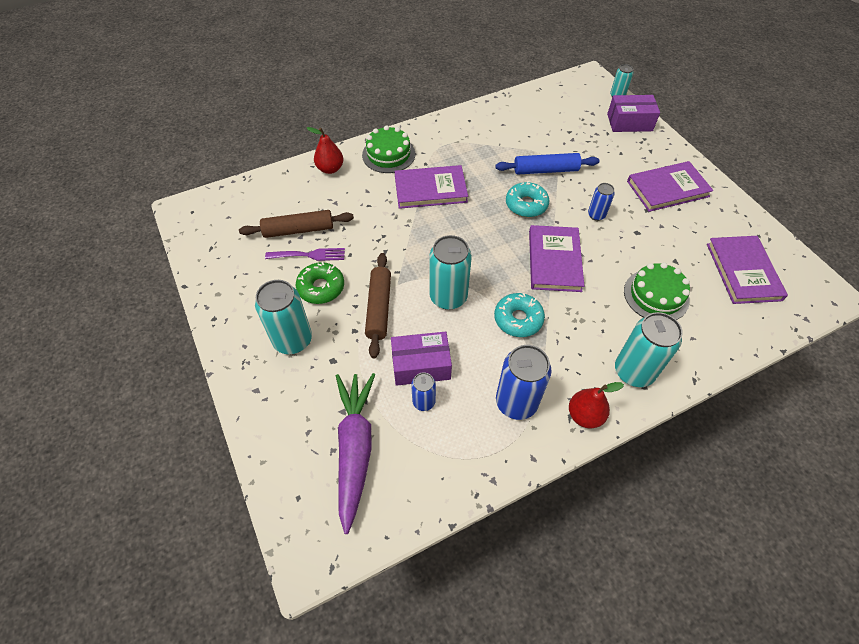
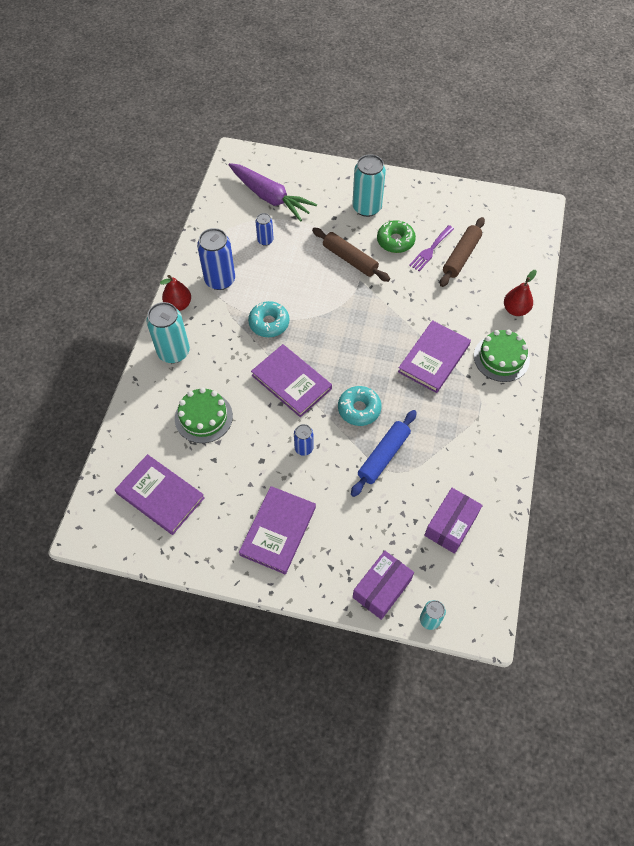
camera: 130 degrees right, 5 degrees up
purple box [391,331,452,386] -> purple box moved to [424,488,483,554]
turquoise can [429,235,472,310] -> none

